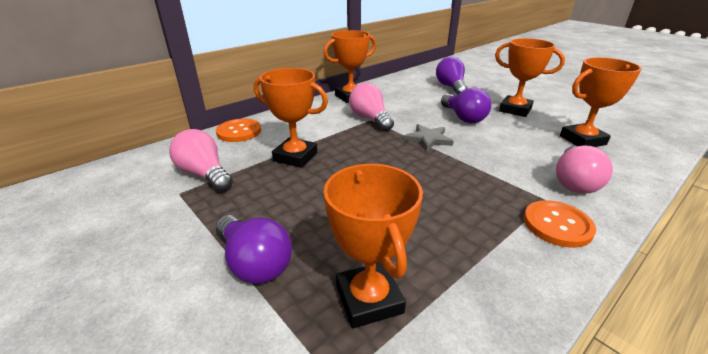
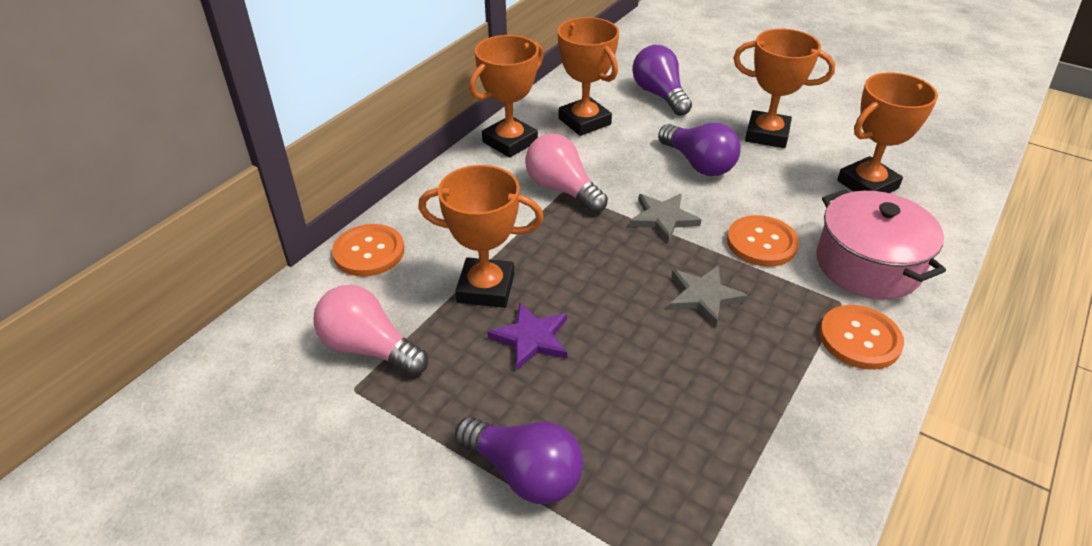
camera: 15 degrees left, 10 degrees up
orange trophy [324,164,423,328] -> orange trophy moved to [558,17,619,136]
pink light bulb [556,145,613,194] -> pink pot [816,189,946,299]
none -> purple star [487,302,567,371]
none -> grey star [669,265,748,326]
none -> orange button [727,215,799,267]

